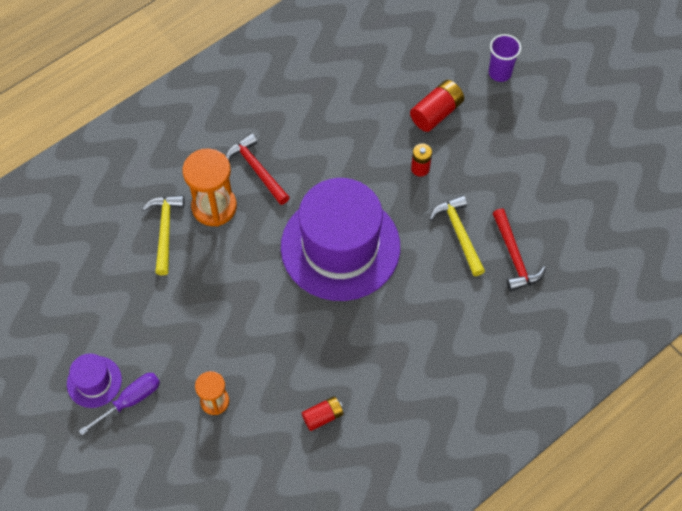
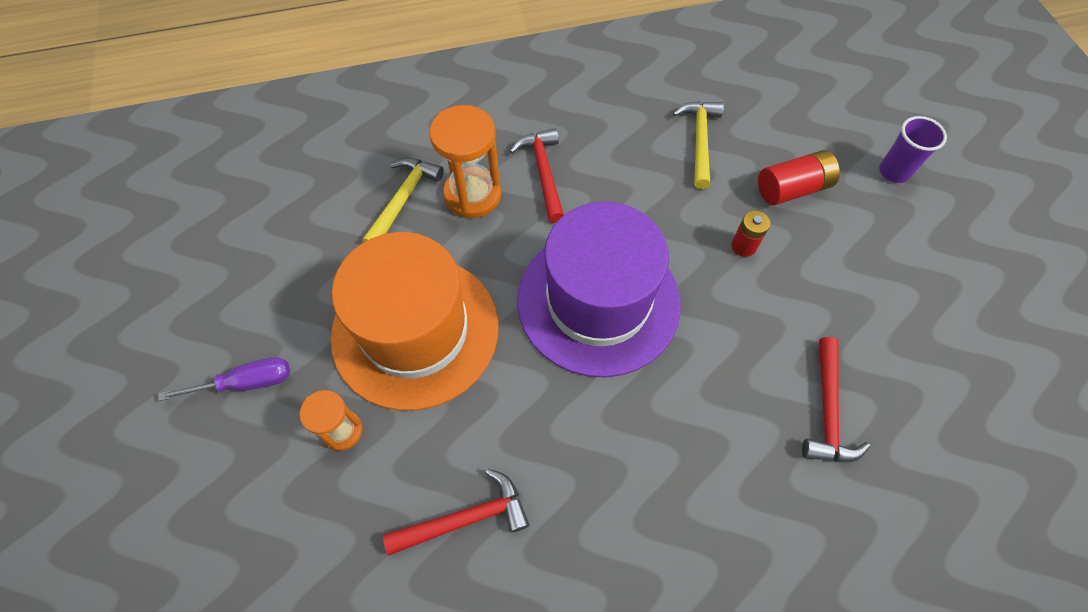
camera: 25 degrees right, 0 degrees up
purple hat [67,354,122,408] -> none
red battery [302,396,344,431] -> red hammer [383,469,529,556]
yellow hammer [430,195,485,276] -> yellow hammer moved to [673,101,724,189]
none -> orange hat [331,232,499,411]

